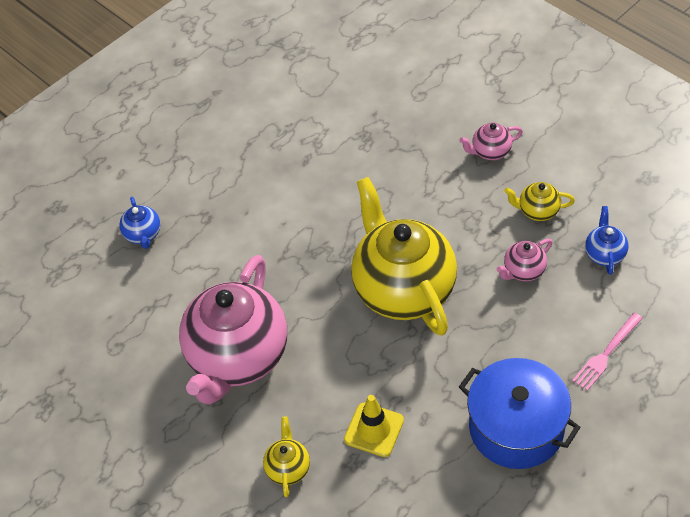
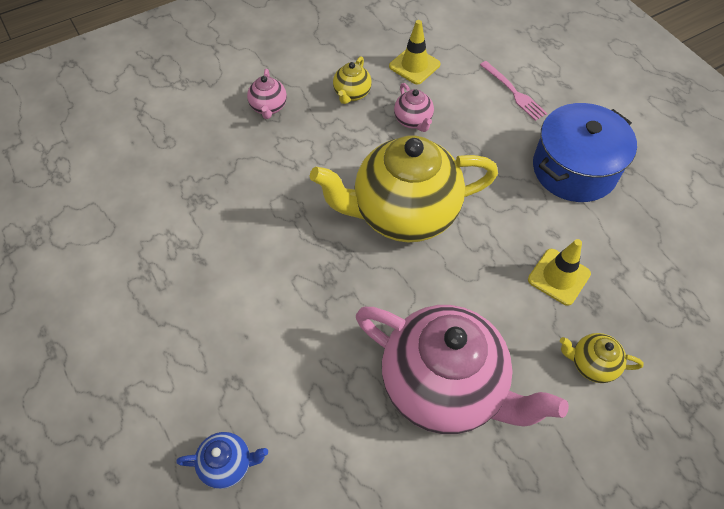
camera: 80 degrees left, 5 degrees up
blue teapot [585,206,628,275] -> yellow traffic cone [389,20,441,85]

